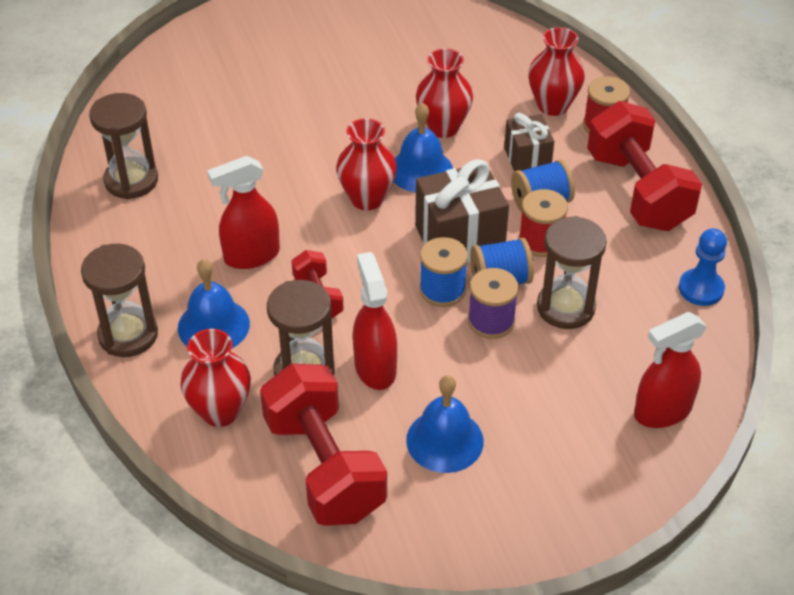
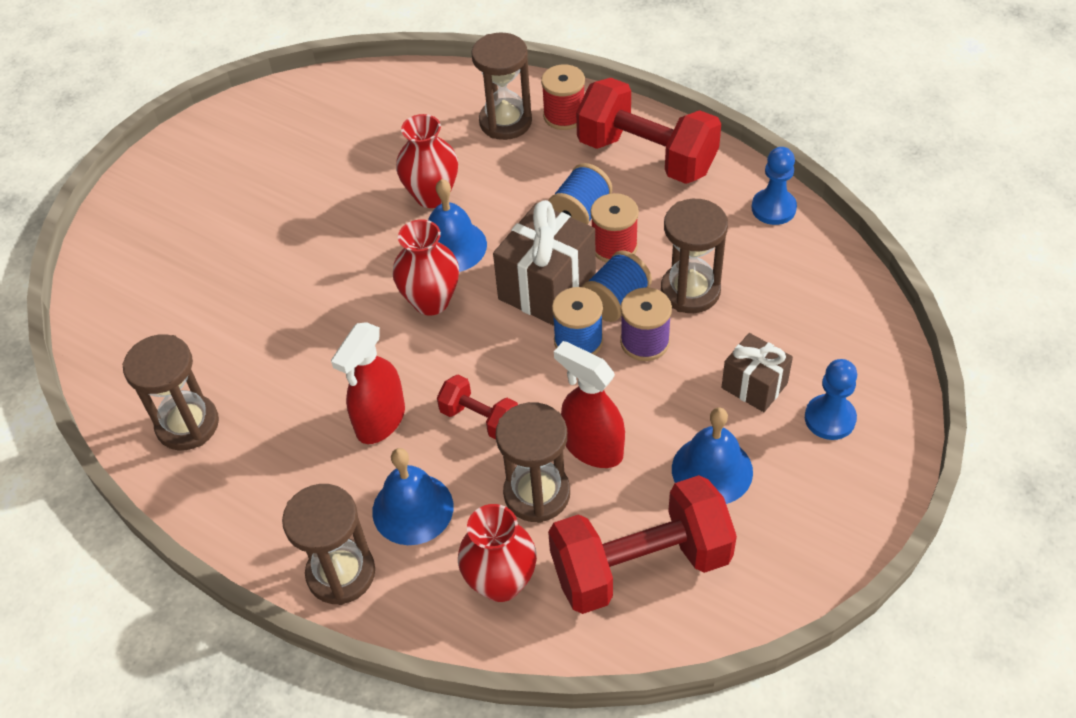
camera: 35 degrees left, 5 degrees up
red dumbbell [260,364,387,526] -> red dumbbell turned 45 degrees counterclockwise [548,475,737,614]
brown gift [504,113,554,171] -> brown gift moved to [721,333,793,412]
red vase [528,27,585,116] -> brown hourglass [471,32,532,140]
red spray bottle [634,312,707,428] -> none
none -> blue pawn [805,359,857,440]

